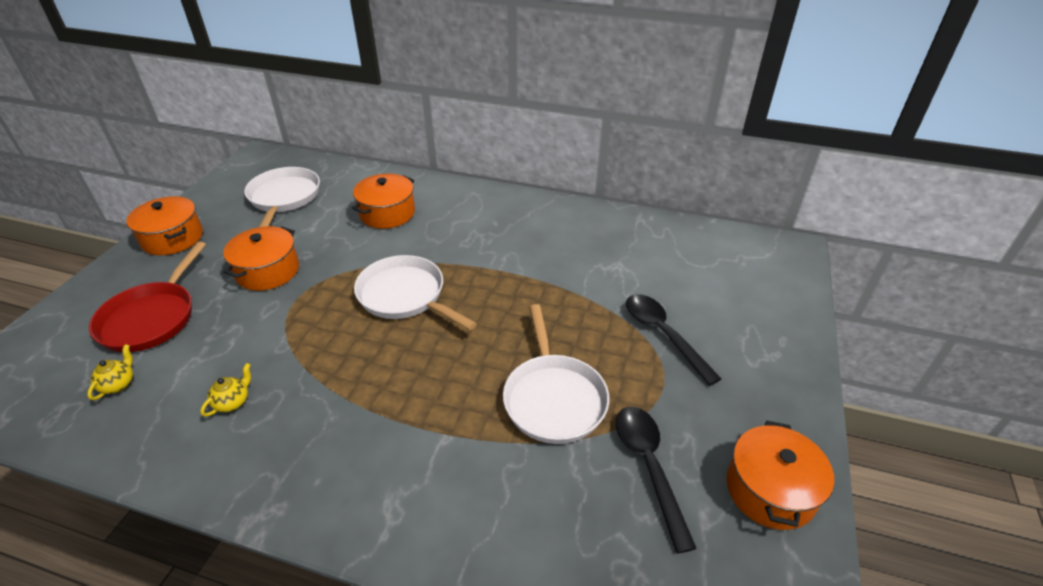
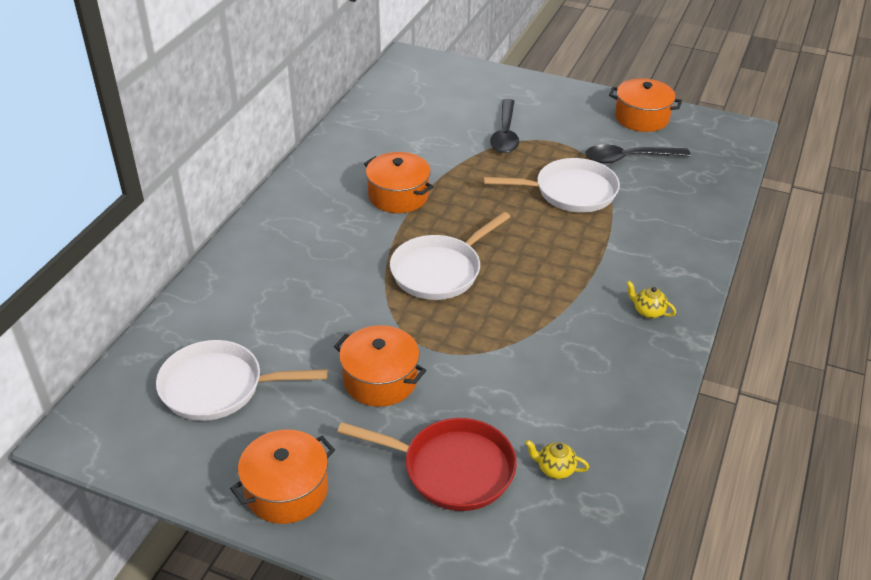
camera: 85 degrees left, 0 degrees up
yellow teapot [200,363,251,417] -> yellow teapot moved to [627,281,676,319]
orange pot [352,174,415,229] -> orange pot moved to [364,152,434,213]
black spoon [626,294,722,386] -> black spoon turned 60 degrees counterclockwise [490,99,519,153]

